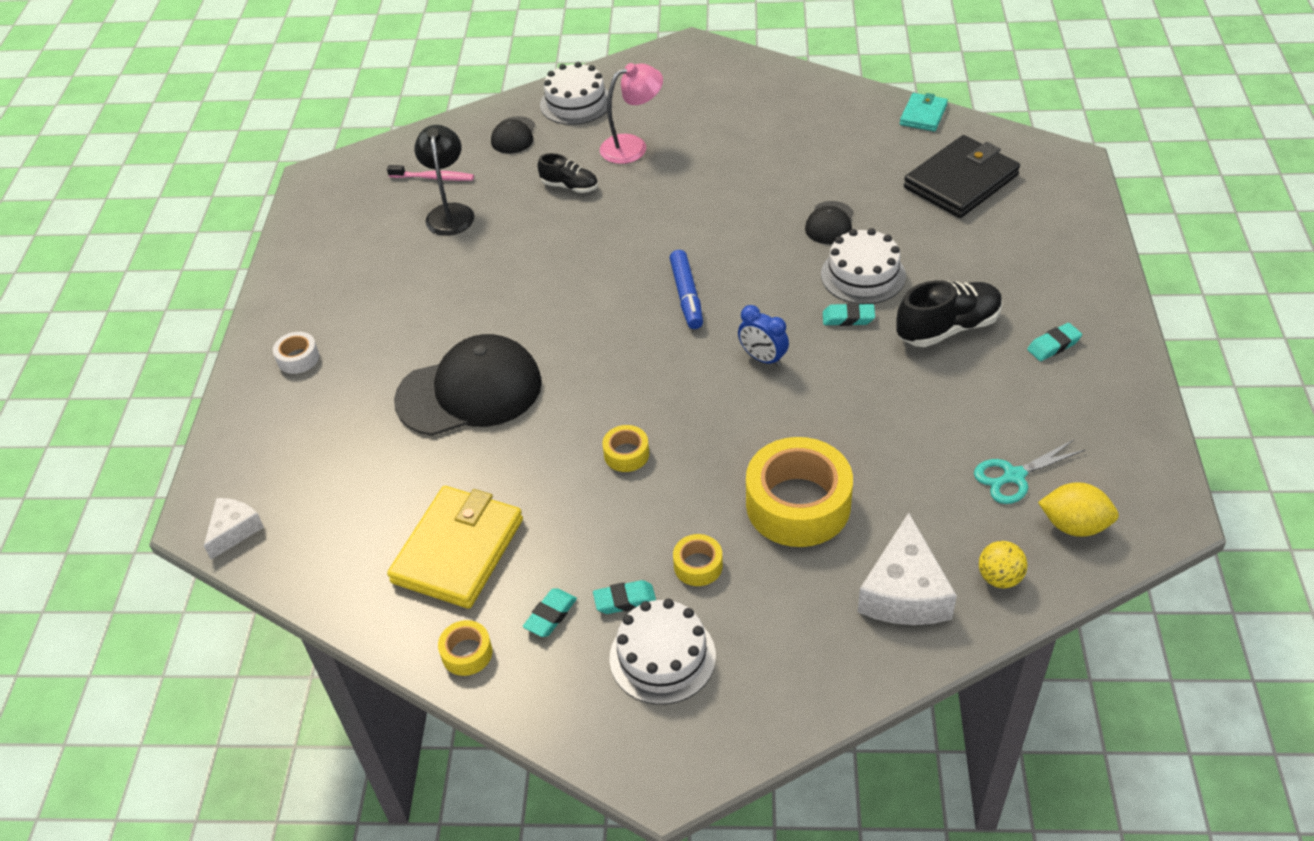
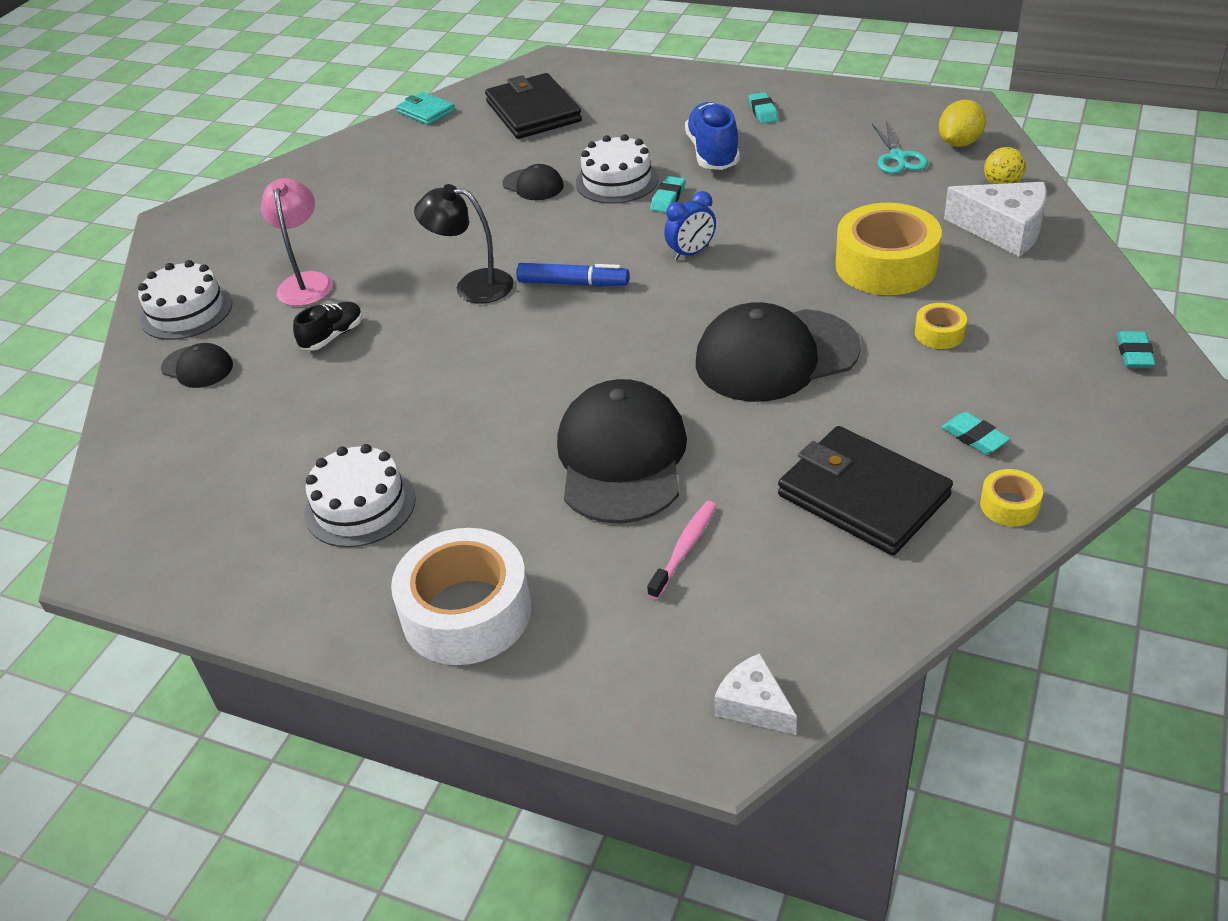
camera: 70 degrees left, 5 degrees down
white tape [273,332,319,374] -> white tape [391,528,531,665], size x2.20
pink toothbrush [387,165,474,181] -> pink toothbrush moved to [647,501,716,600]
yellow wallet [387,486,523,609] -> black wallet [778,426,953,556]
black lamp [414,125,474,236] -> black lamp moved to [414,184,514,303]
turquoise eraser [593,580,656,614] -> turquoise eraser moved to [1117,331,1156,368]
yellow tape [602,425,649,472] -> black cap [696,302,861,402]
white cake [610,599,716,705] -> white cake moved to [304,444,416,547]
black shoe [896,280,1003,347] -> blue shoe [685,102,740,170]

